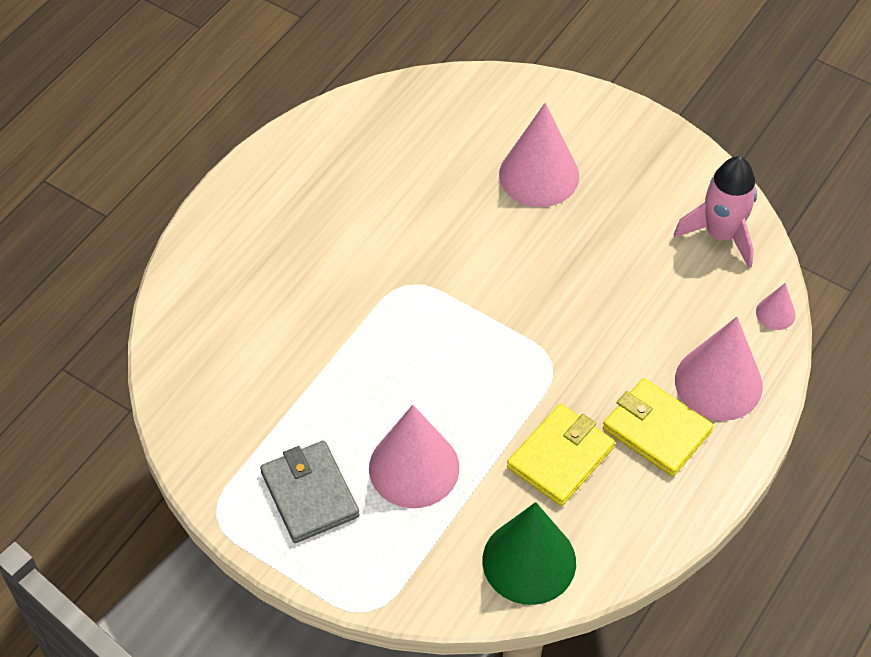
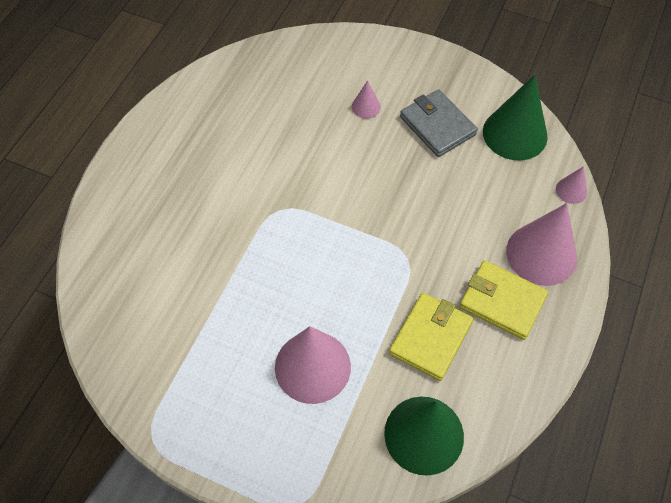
camera: 10 degrees left, 5 degrees up
grey wallet [260,441,360,543] -> grey wallet moved to [400,89,478,157]
pink cone [499,103,579,207] -> pink cone [352,80,381,119], size x0.46
pink rocket [674,156,757,268] -> green cone [483,75,548,160]

